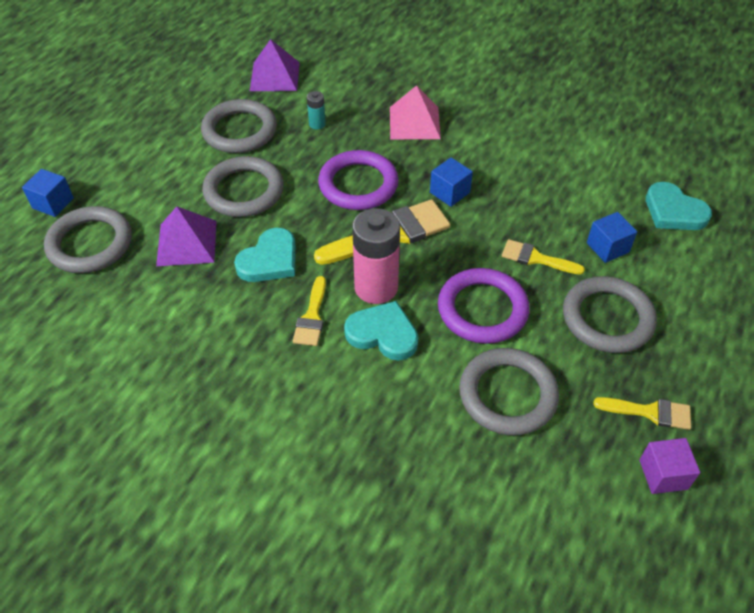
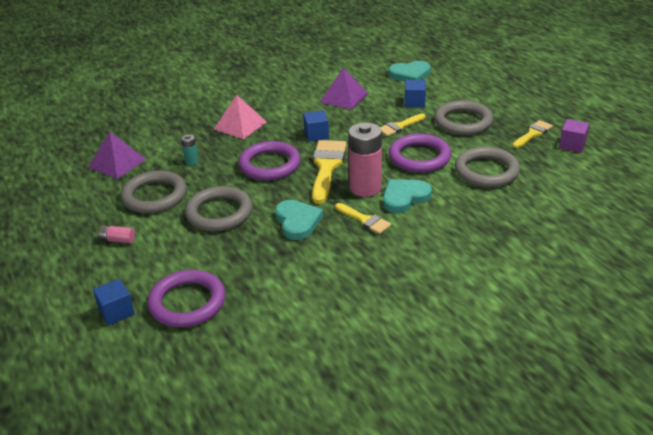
camera: 55 degrees left, 15 degrees down
grey ring [44,206,132,273] -> purple ring [147,270,225,327]
purple pyramid [156,206,216,266] -> purple pyramid moved to [320,68,369,110]
none -> pink battery [98,225,135,243]

